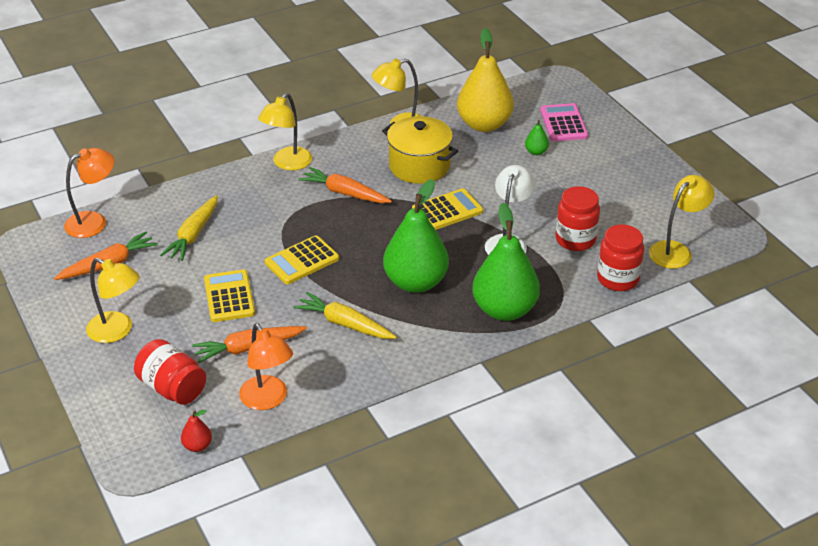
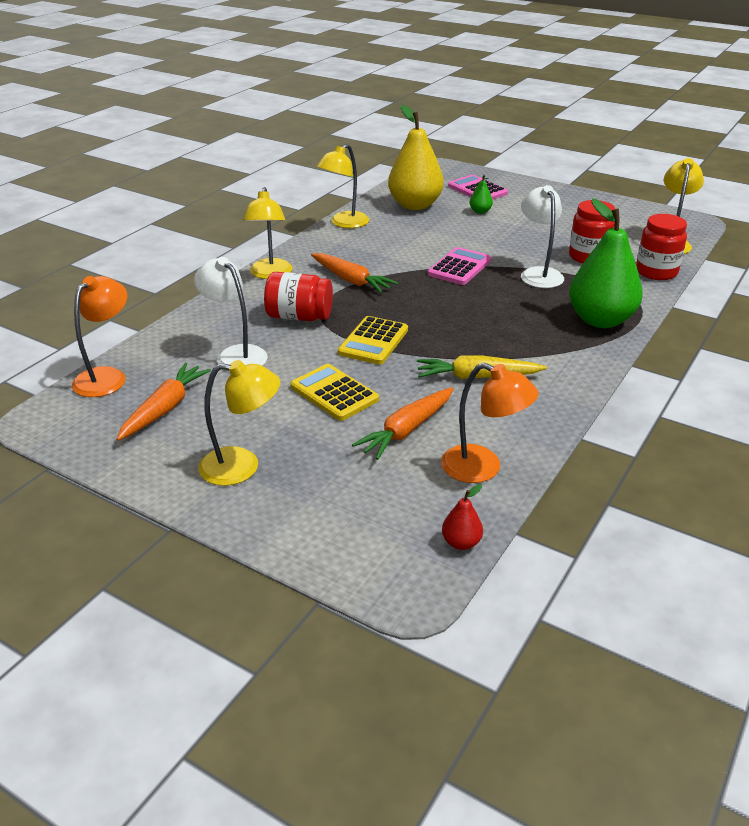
camera: 30 degrees left, 5 degrees down
red jar [134,339,206,405] -> red jar moved to [264,272,333,321]
yellow carrot [160,195,218,261] -> white lamp [194,257,268,371]
orange carrot [298,167,392,203] -> orange carrot turned 135 degrees counterclockwise [311,253,398,293]
yellow pot [382,116,458,184] -> none
green pear [383,179,449,293] -> none
yellow calculator [412,188,483,230] -> pink calculator [428,247,491,285]

